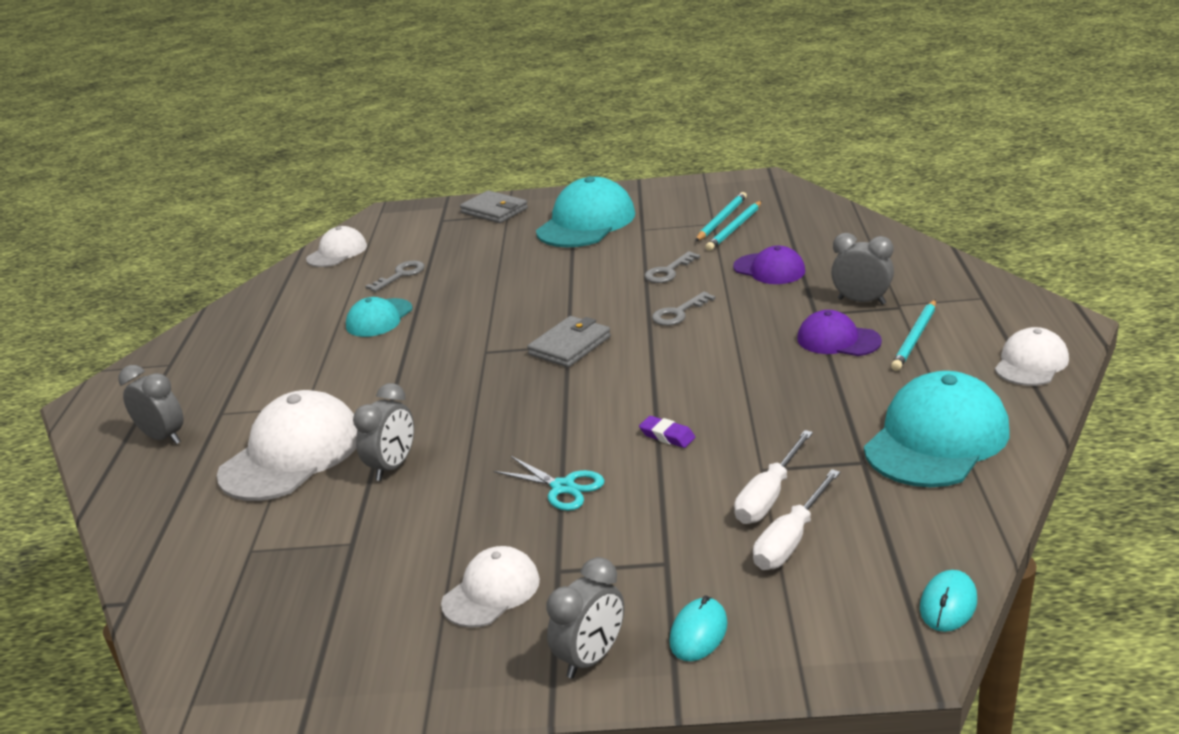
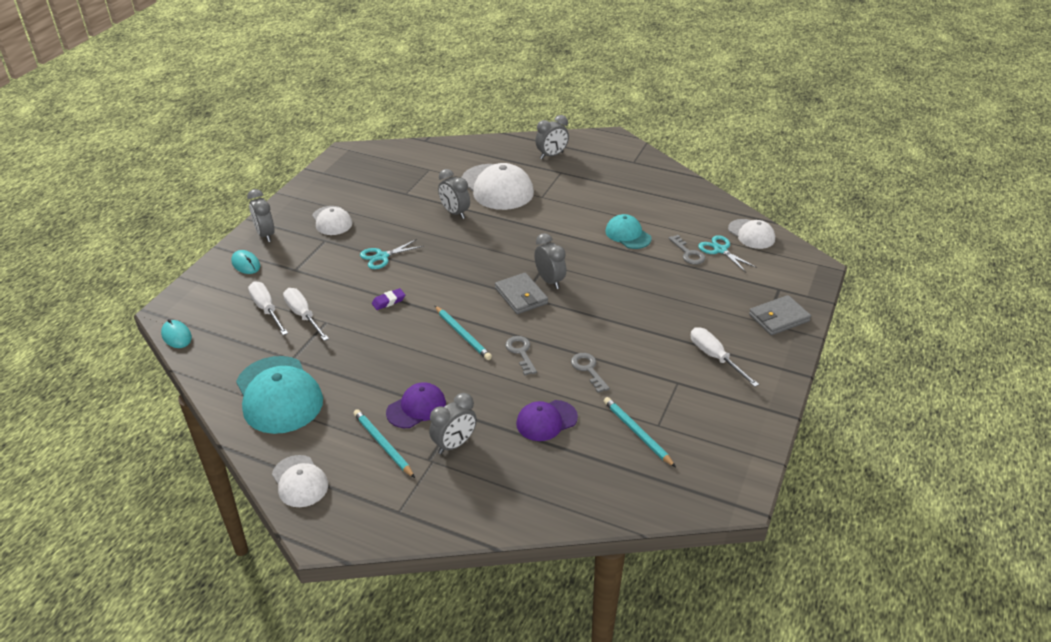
camera: 110 degrees right, 10 degrees up
turquoise cap [536,176,635,247] -> white screwdriver [691,327,759,387]
turquoise pencil [695,192,747,242] -> turquoise pencil moved to [435,306,492,360]
none -> grey clock [534,233,566,289]
none -> turquoise scissors [698,235,757,272]

